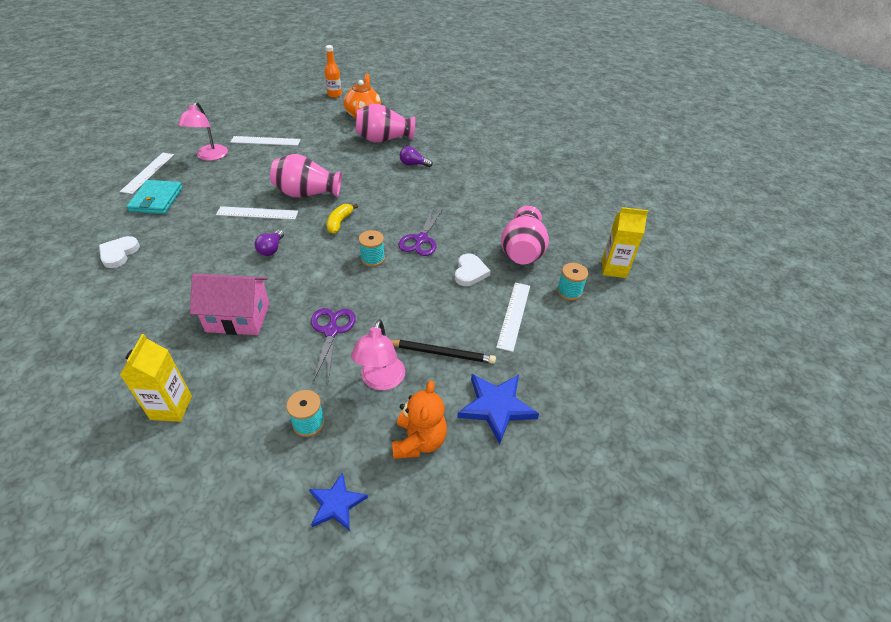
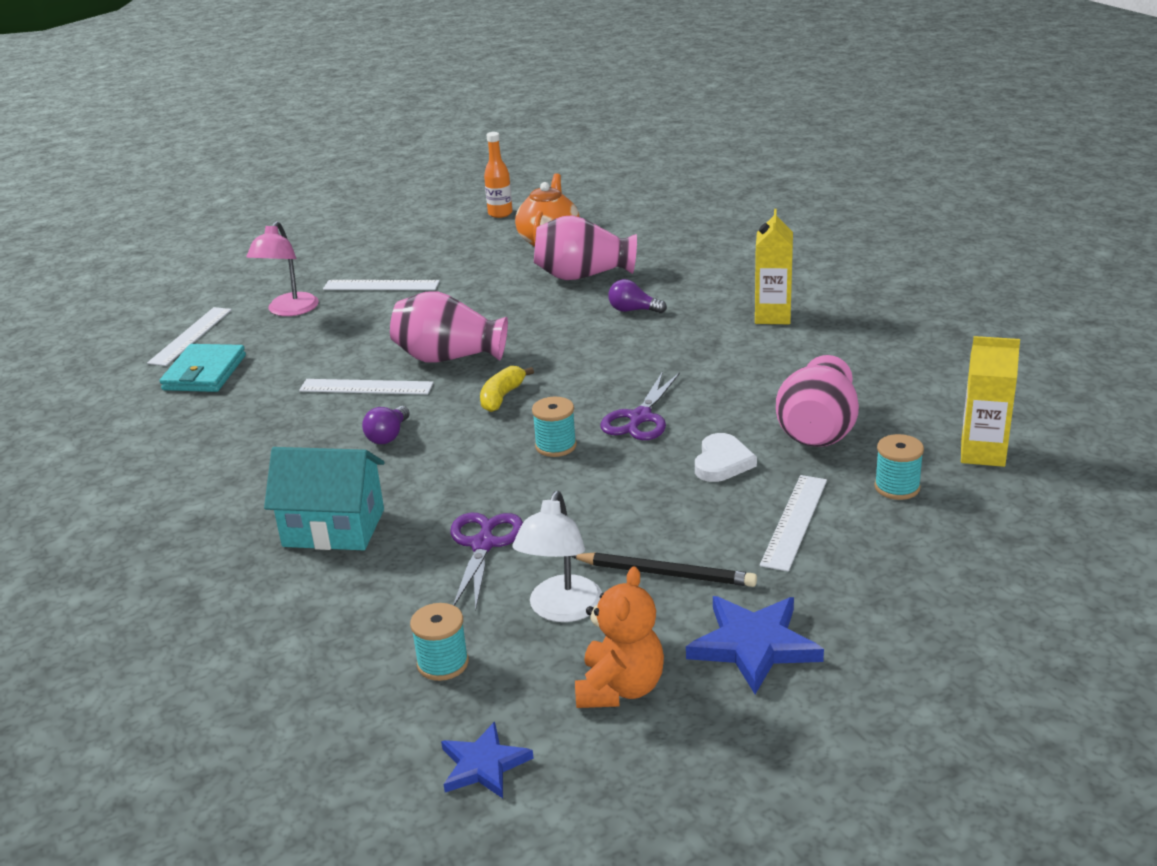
camera: 10 degrees right, 15 degrees down
white heart [99,236,140,268] -> none
yellow carton [120,334,192,422] -> yellow carton moved to [755,209,793,324]
pink house [190,274,270,335] -> turquoise house [264,447,385,550]
pink lamp [351,319,405,390] -> white lamp [513,491,602,622]

